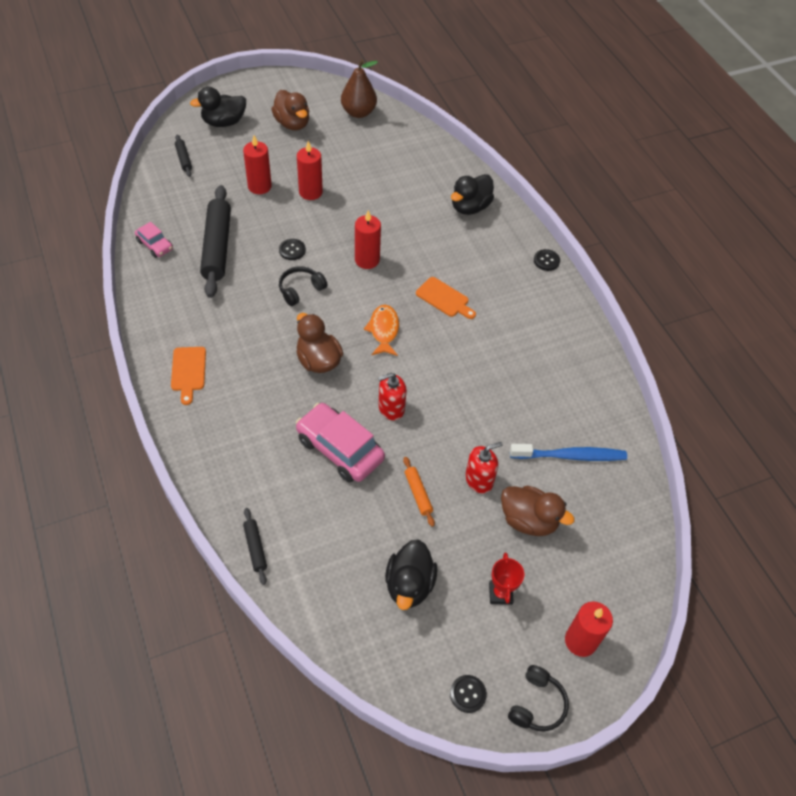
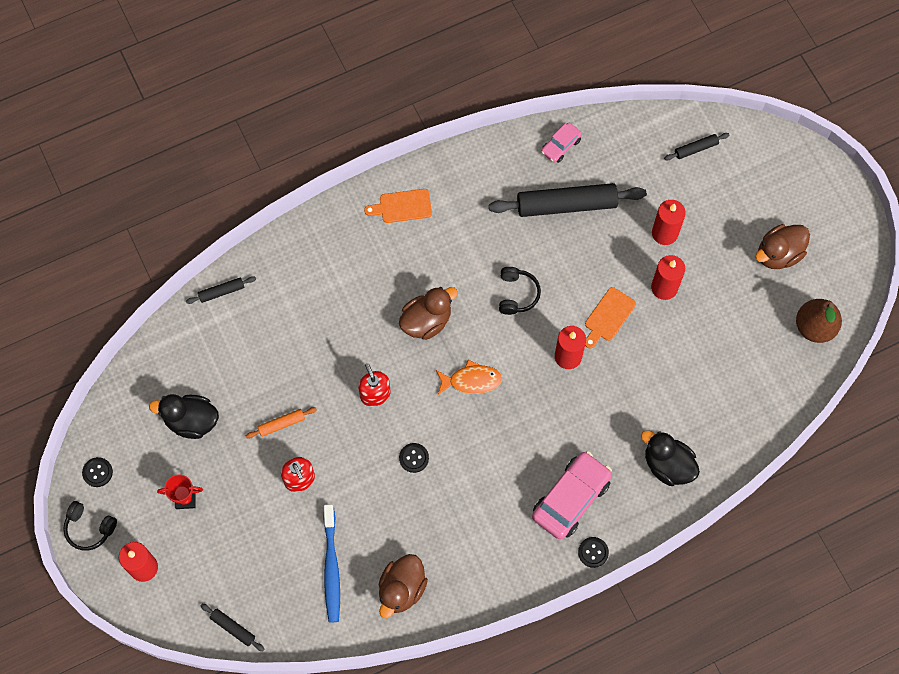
camera: 90 degrees right, 15 degrees up
black duck [190,87,246,127] -> none
black button [279,239,306,260] -> black button moved to [399,443,429,473]
black headphones [279,266,327,306] -> black headphones turned 45 degrees clockwise [499,267,541,315]
pink car [296,403,385,483] -> pink car moved to [532,451,612,540]
orange cutting board [416,277,476,319] -> orange cutting board moved to [585,287,636,348]
brown duck [501,486,575,536] -> brown duck moved to [379,554,428,618]
none -> black rolling pin [201,604,264,651]

